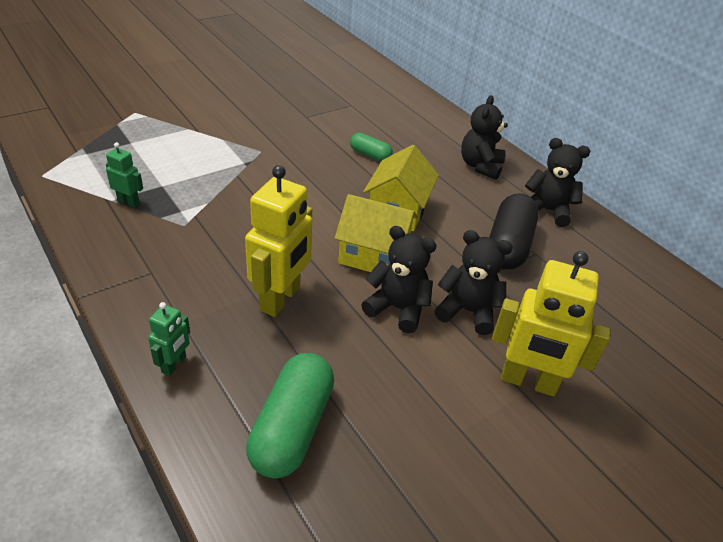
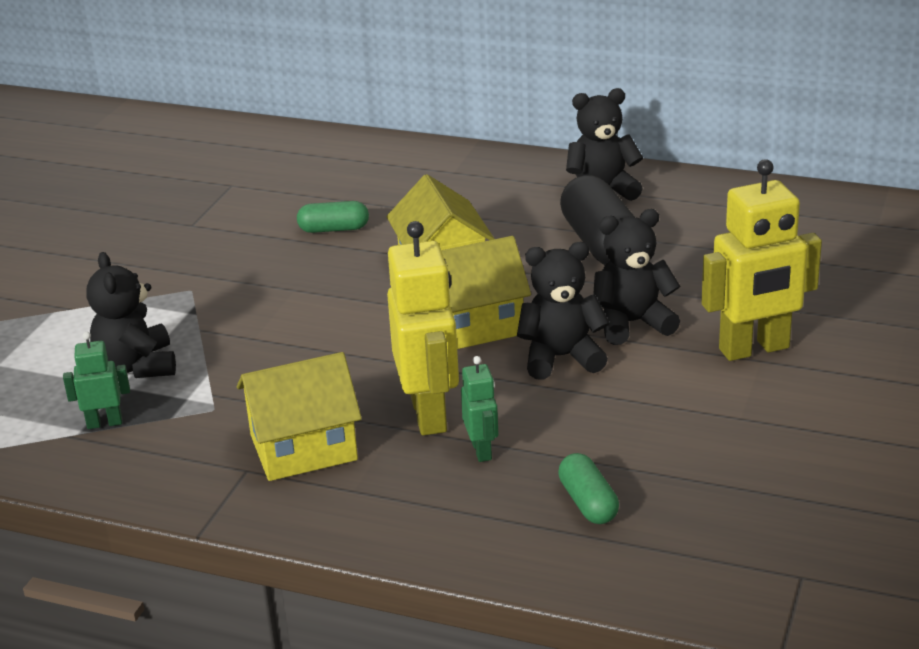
camera: 30 degrees left, 10 degrees down
green robot [148,302,190,376] -> green robot moved to [461,356,498,462]
green capsule [246,353,334,479] -> green capsule [558,453,619,524], size x0.55
black teddy bear [461,95,508,180] -> black teddy bear moved to [86,252,176,378]
none -> yellow house [237,352,362,481]

